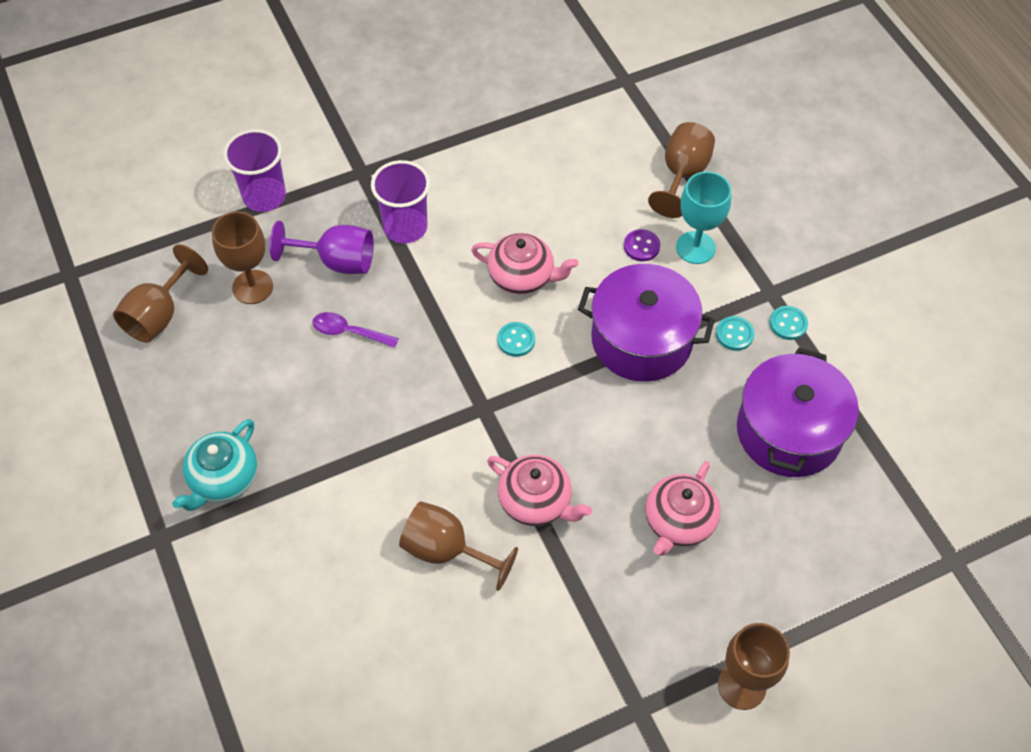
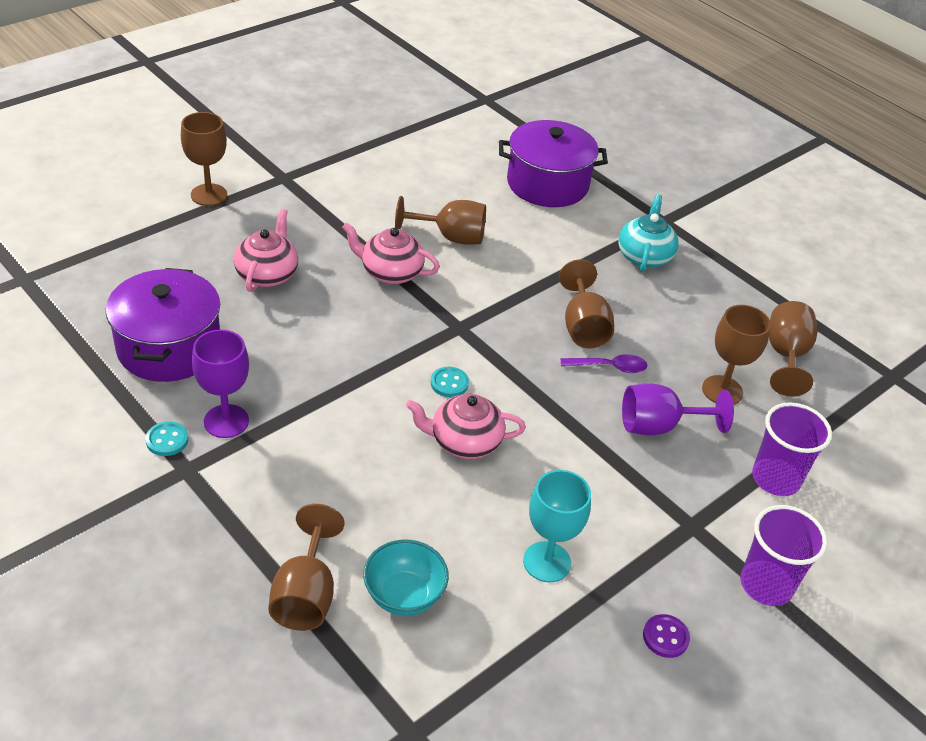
camera: 160 degrees right, 15 degrees down
purple cup [371,160,430,243] -> purple cup moved to [741,505,828,606]
purple pot [578,264,715,382] -> purple pot moved to [499,120,608,207]
purple button [624,229,660,261] -> purple button moved to [643,614,690,658]
turquoise goblet [676,171,731,264] -> turquoise goblet moved to [523,470,591,582]
turquoise button [716,316,755,351] -> purple goblet [192,330,249,438]
none -> turquoise bowl [363,540,449,616]
none -> brown goblet [559,259,614,348]

